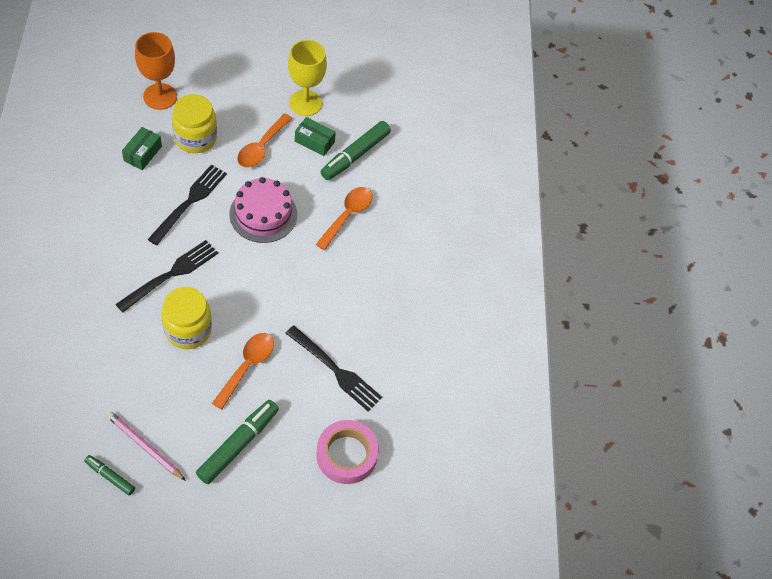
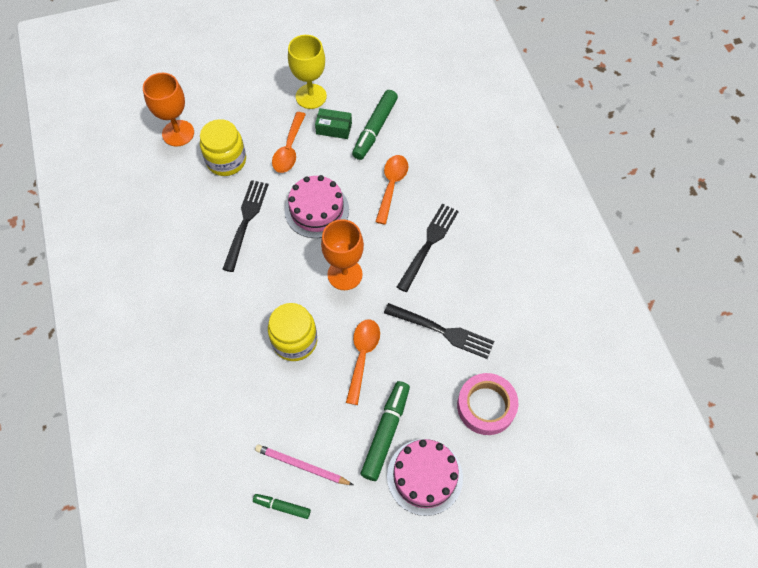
camera: 10 degrees left, 5 degrees up
black fork [115,240,218,313] -> black fork moved to [397,204,459,292]
green box [122,127,162,170] -> none
none -> orange goblet [321,219,364,290]
none -> pink cake [387,439,463,516]

